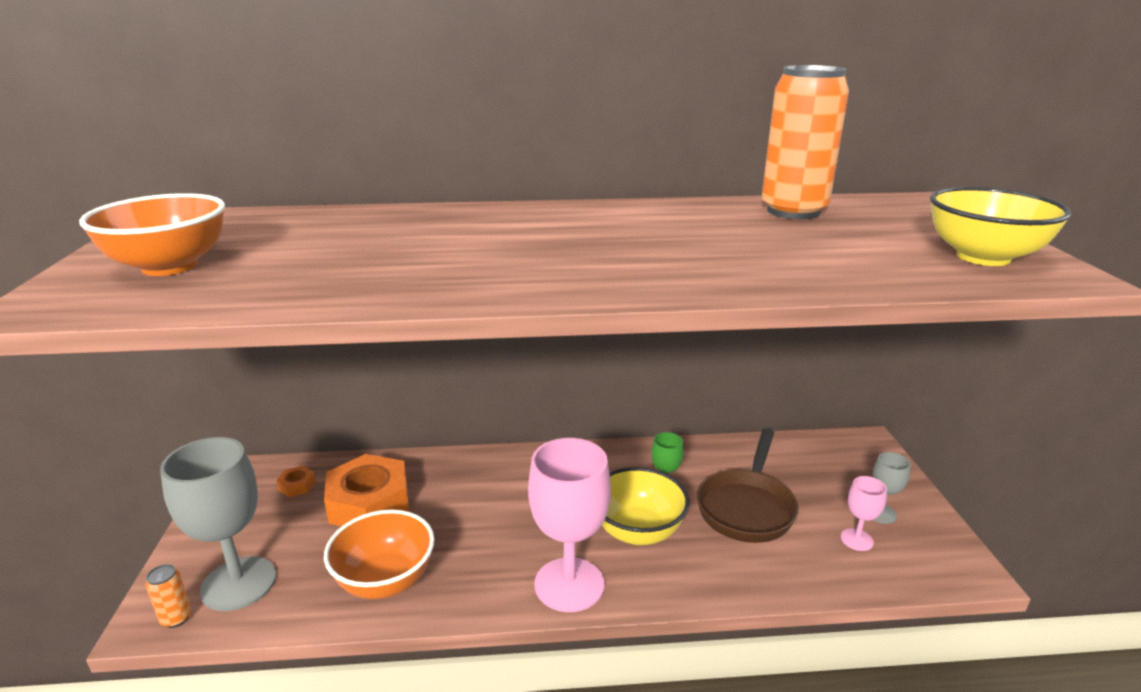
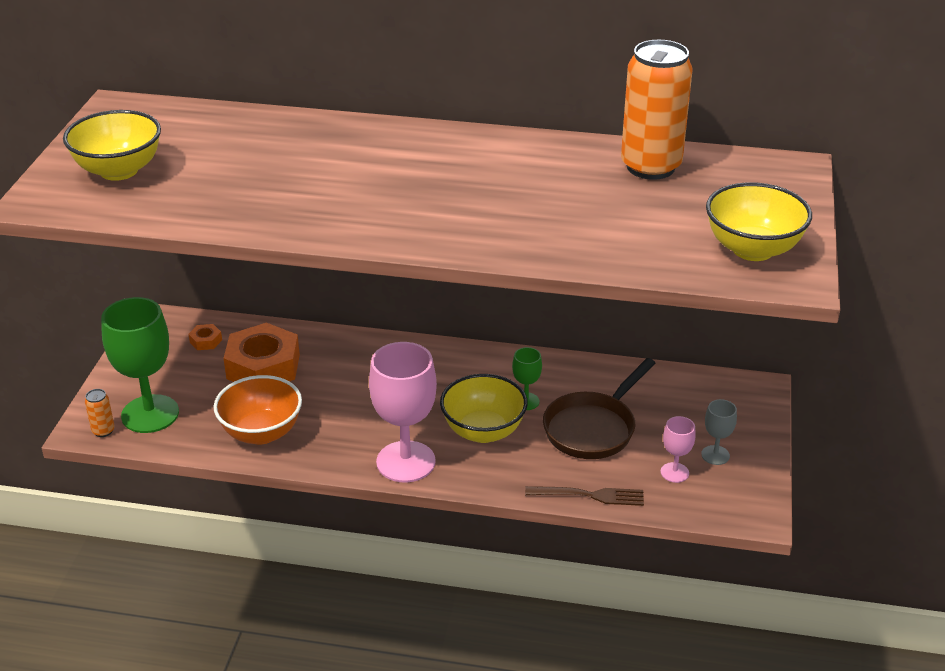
camera: 15 degrees right, 10 degrees up
orange bowl [79,193,225,276] -> yellow bowl [63,110,161,181]
grey goblet [160,437,276,611] -> green goblet [101,297,179,433]
none -> brown fork [525,486,644,506]

